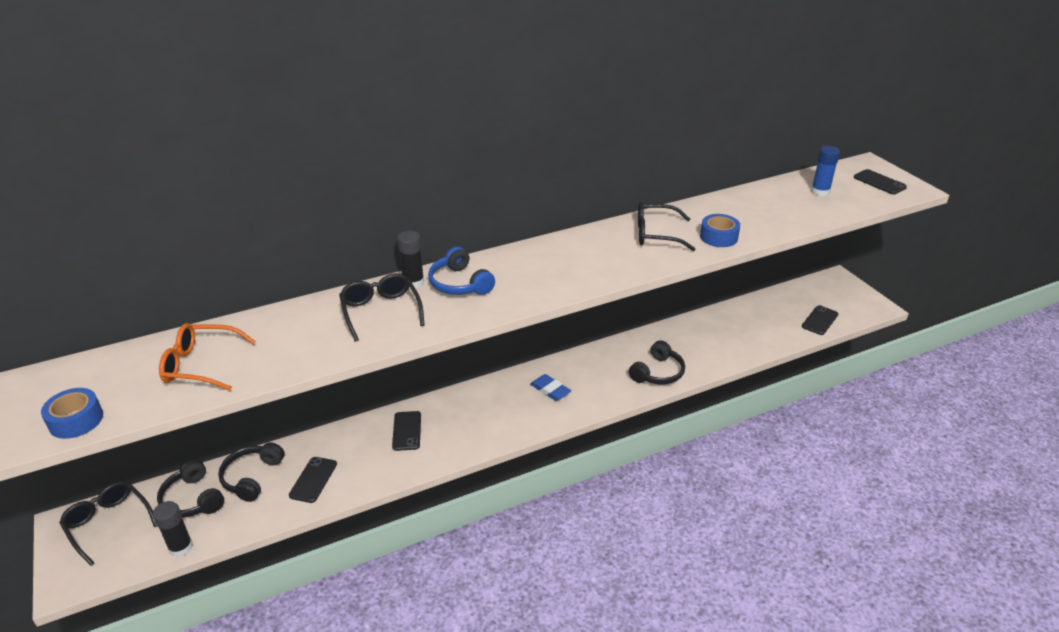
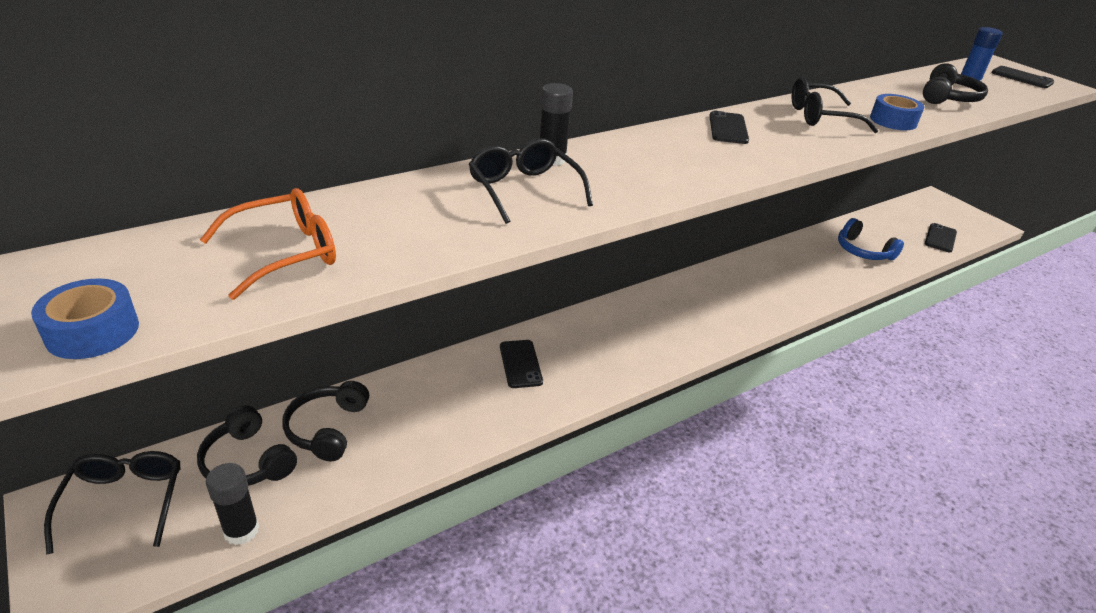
camera: 10 degrees left, 0 degrees up
black glasses [59,481,157,566] -> black glasses turned 45 degrees clockwise [44,451,181,555]
orange glasses [159,323,256,391] -> orange glasses turned 150 degrees clockwise [200,188,336,300]
black phone [289,457,337,503] -> black phone moved to [709,111,749,144]
blue headphones [428,247,495,295] -> blue headphones moved to [838,218,904,260]
blue eraser [531,374,571,401] -> none
black headphones [629,340,685,384] -> black headphones moved to [923,63,988,104]

